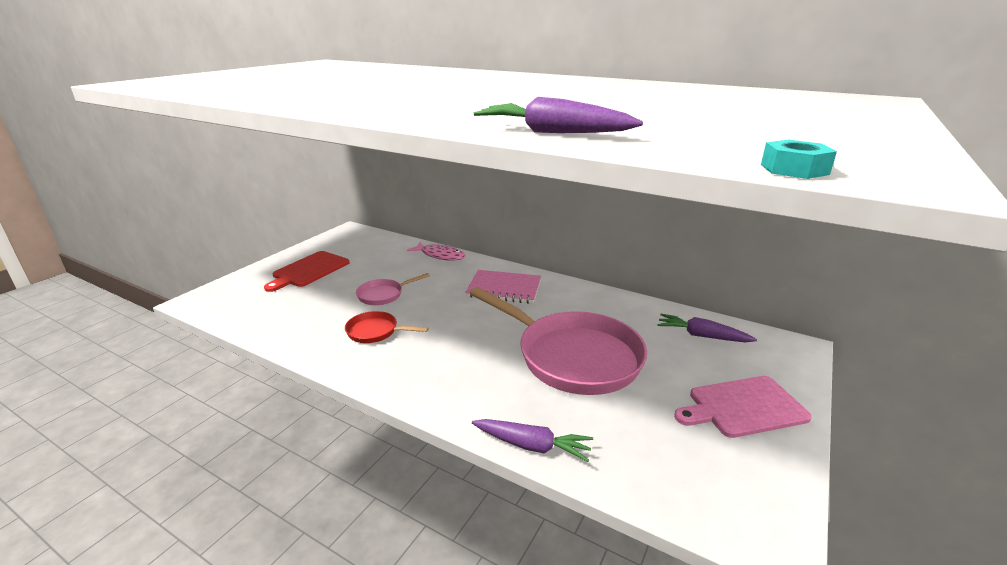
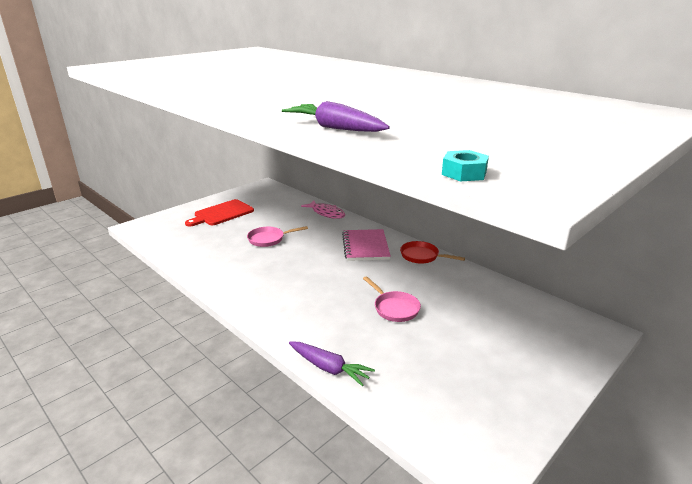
camera: 15 degrees right, 0 degrees up
red pan [345,311,429,343] -> red pan moved to [400,241,465,264]
pink notebook [465,270,541,304] -> pink notebook turned 60 degrees clockwise [342,229,391,261]
pink pan [470,287,648,395] -> pink pan [363,276,421,322], size x0.45
purple carrot [657,314,757,342] -> none
pink cutting board [674,376,812,438] -> none

